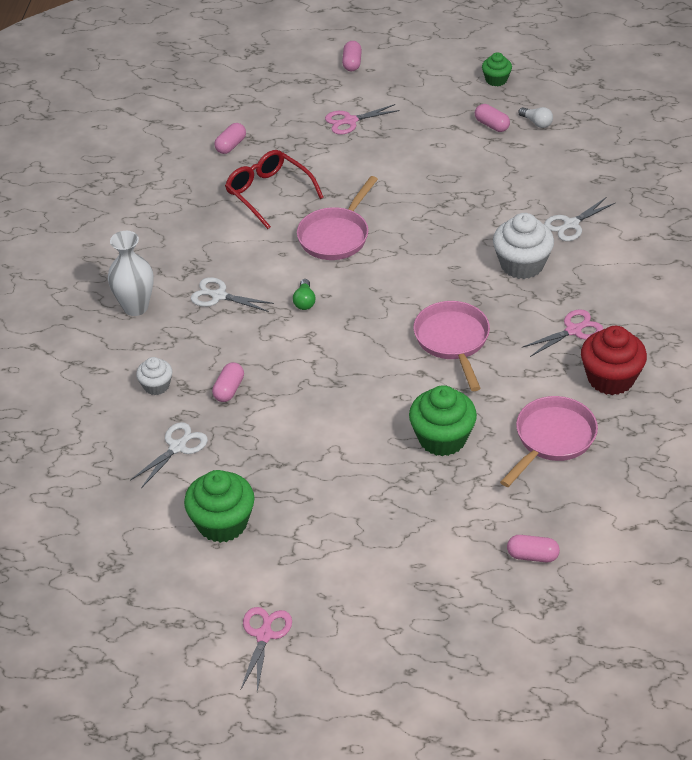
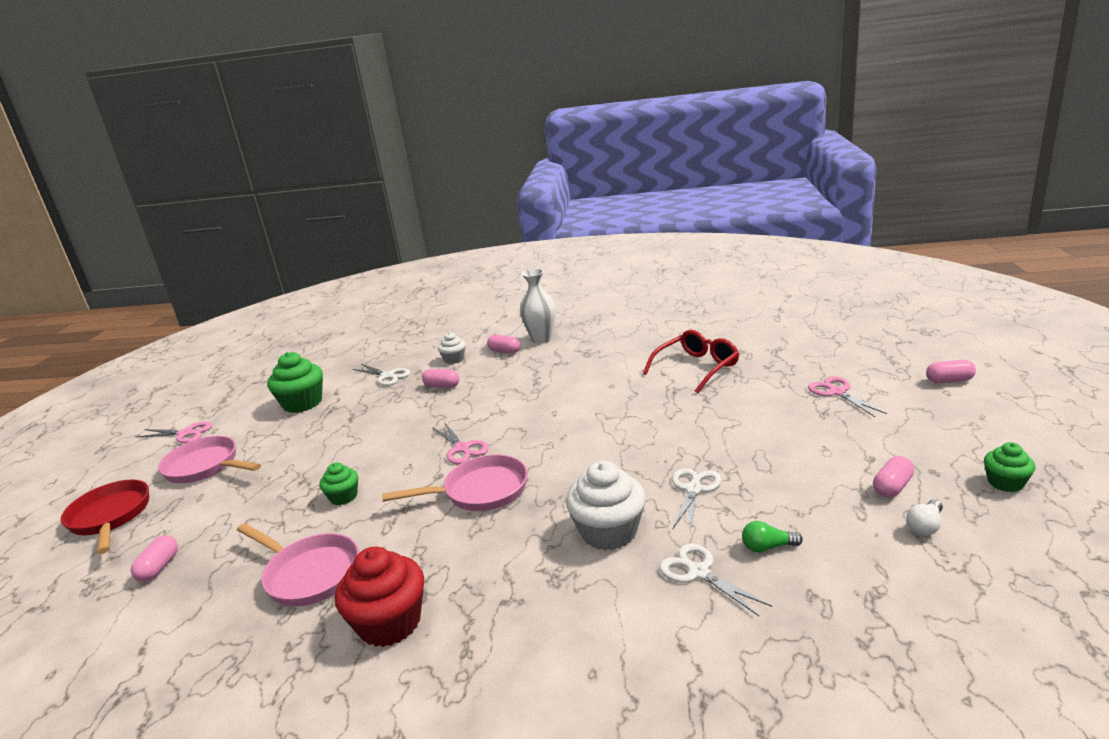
camera: 90 degrees right, 20 degrees down
white scissors [191,277,274,312] -> white scissors moved to [672,468,721,531]
pink capsule [214,123,246,154] -> pink capsule moved to [487,335,520,354]
green light bulb [293,279,316,310] -> green light bulb moved to [742,521,803,553]
pink pan [297,176,378,260] -> pink pan moved to [158,436,261,483]
green cupcake [409,385,477,456] -> green cupcake [319,462,358,505], size x0.56
pink scissors [523,309,603,357] -> pink scissors moved to [433,422,489,464]
none -> red pan [61,480,149,554]

